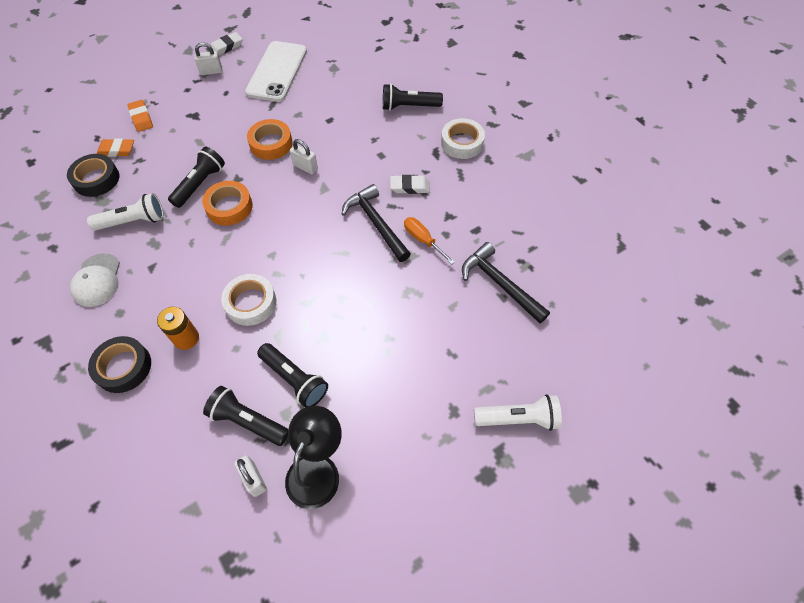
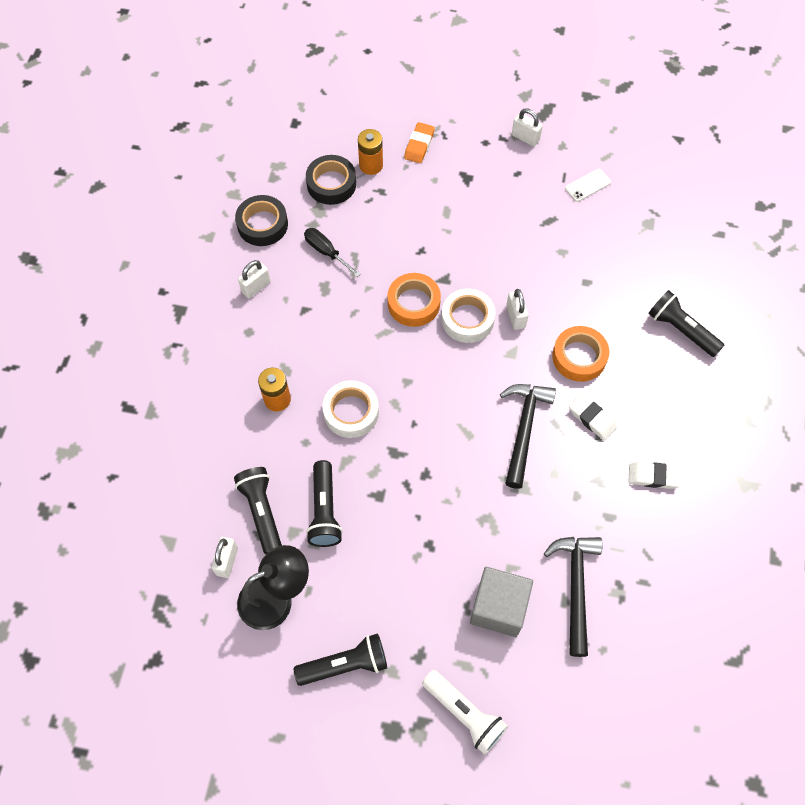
camera: 45 degrees right, 5 degrees up
white cap [70,253,120,307] -> white padlock [238,260,270,298]
white flashlight [87,193,164,231] -> black screwdriver [304,228,361,277]
black tape [88,336,151,393] -> black tape moved to [235,195,288,246]
orange eraser [96,138,134,157] -> orange battery [358,129,383,175]
black flashlight [168,147,225,208] -> black flashlight moved to [294,633,387,686]
white eraser [210,32,243,55] -> white eraser moved to [629,462,681,489]
white phone [245,41,307,102] -> white phone [565,169,611,202], size x0.42
orange tape [247,119,293,160] -> orange tape moved to [552,326,609,382]
orange screwdriver [404,217,455,264] -> none
white tape [441,118,485,159] -> white tape moved to [441,289,496,343]
none -> grey cube [470,567,533,637]

